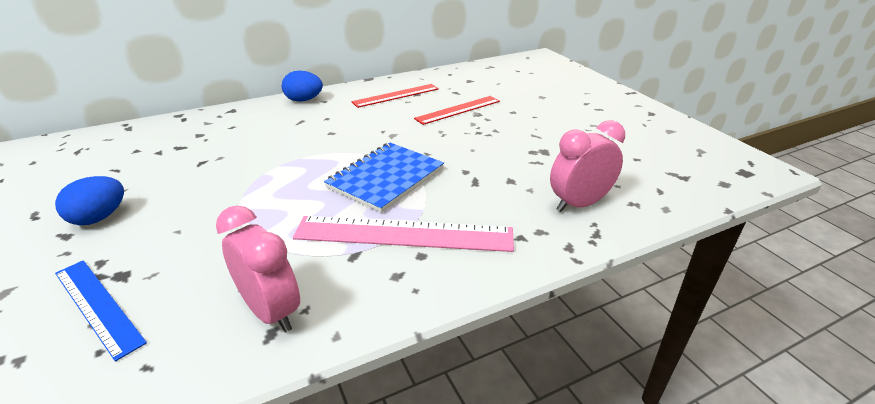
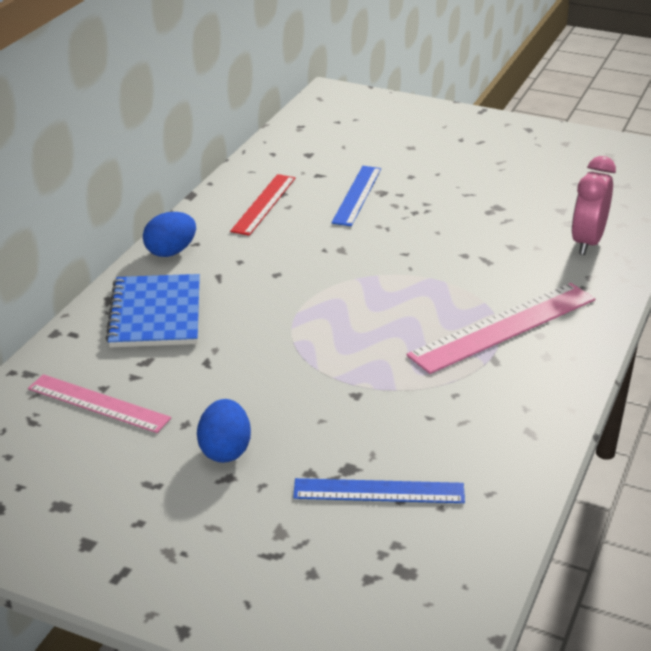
camera: 40 degrees left, 0 degrees up
pink clock [216,206,300,332] -> none
blue notebook [324,143,444,213] -> blue notebook moved to [105,274,200,348]
red ruler [414,96,500,125] -> blue ruler [331,166,381,226]
none -> pink ruler [28,374,171,433]

